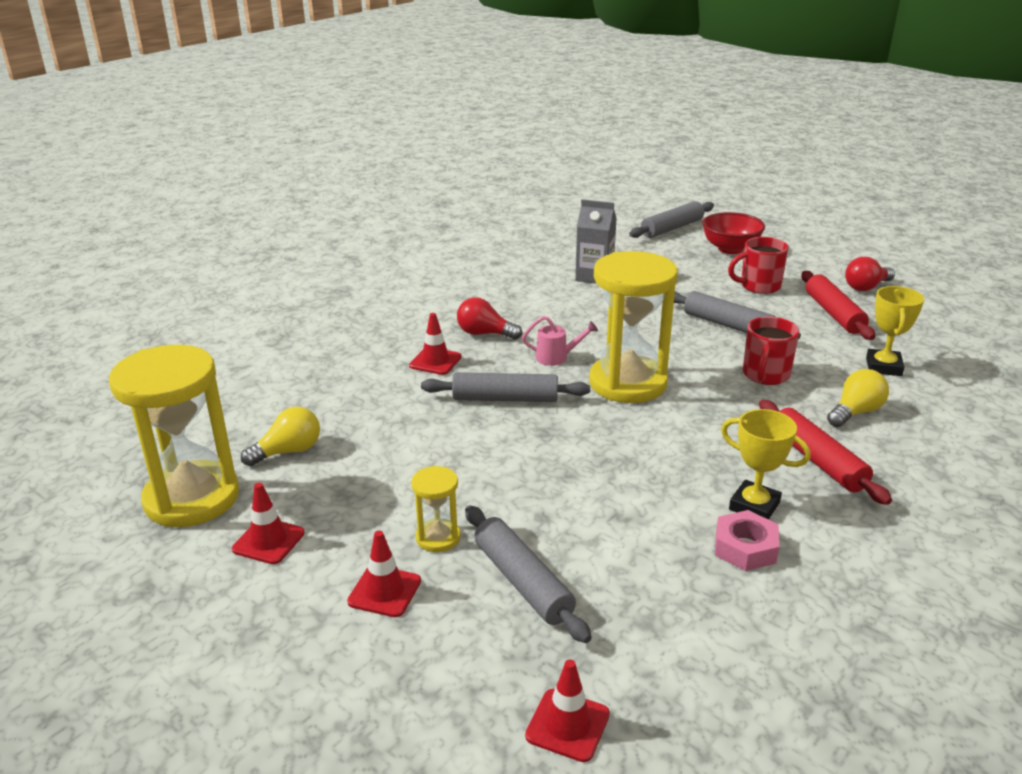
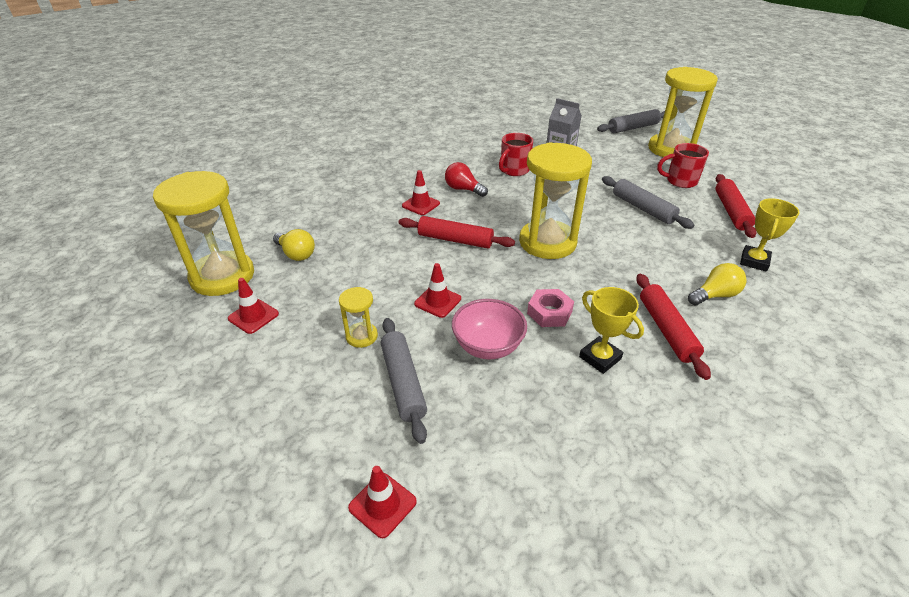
camera: 15 degrees right, 10 degrees up
yellow light bulb [241,407,320,466] -> yellow light bulb turned 60 degrees clockwise [273,229,315,261]
red traffic cone [347,531,421,617] -> red traffic cone moved to [414,263,461,318]
grey rolling pin [421,372,590,402] -> red rolling pin [399,216,515,248]
pink watering can [522,316,598,366] -> none
red bowl [702,212,765,254] -> yellow hourglass [648,67,718,159]
pink nut [715,510,779,571] -> pink nut moved to [527,289,574,327]
red mug [743,316,799,385] -> red mug moved to [499,133,533,176]
red light bulb [845,257,895,291] -> none
none -> pink bowl [452,299,527,359]

